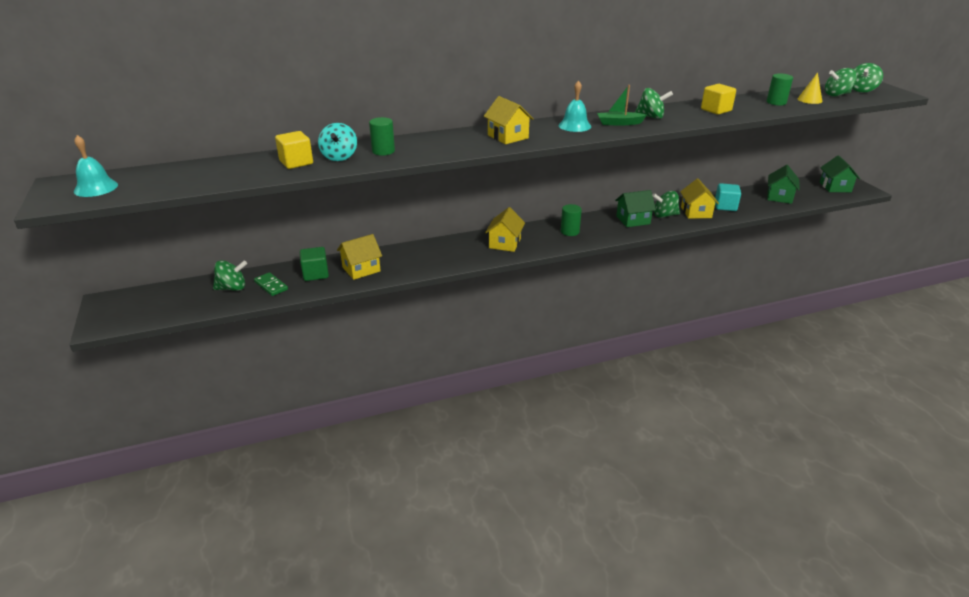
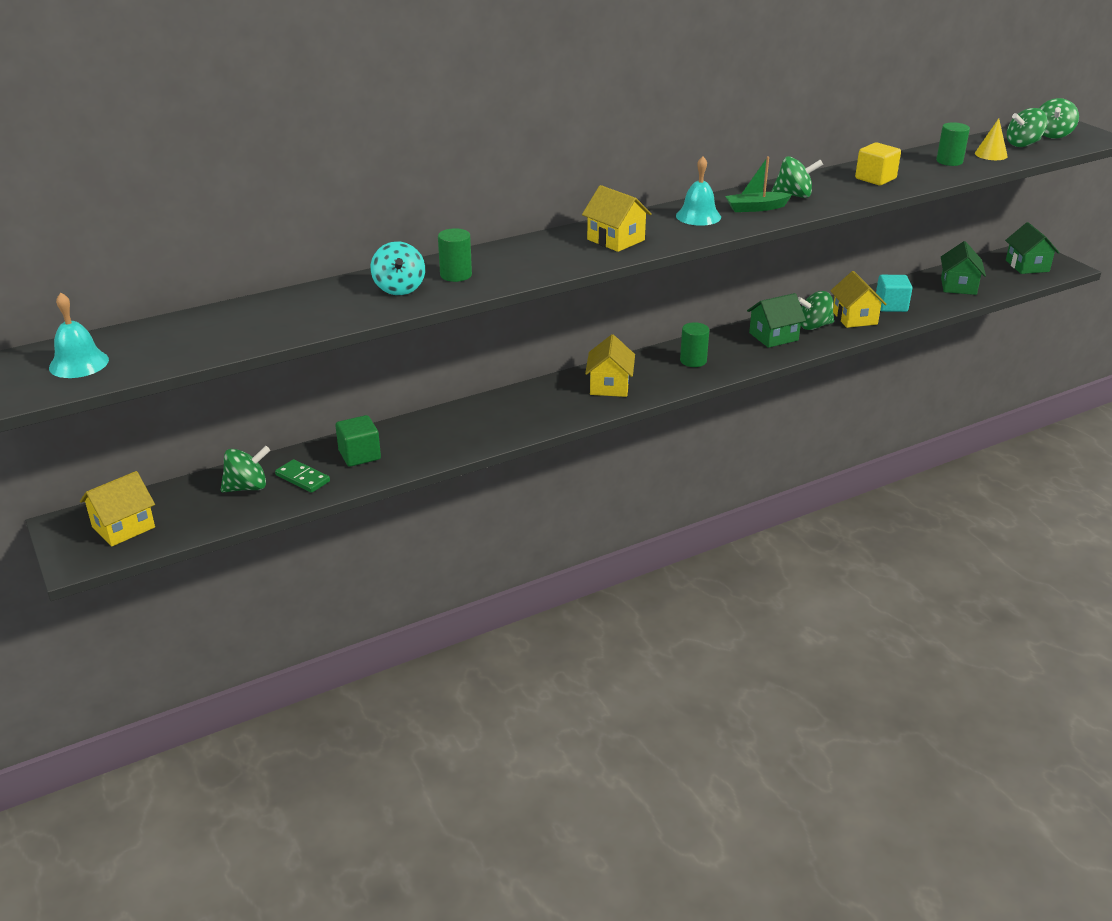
camera: 10 degrees left, 0 degrees up
yellow cube [275,131,313,169] -> none
yellow house [337,234,382,280] -> yellow house moved to [80,471,155,547]

